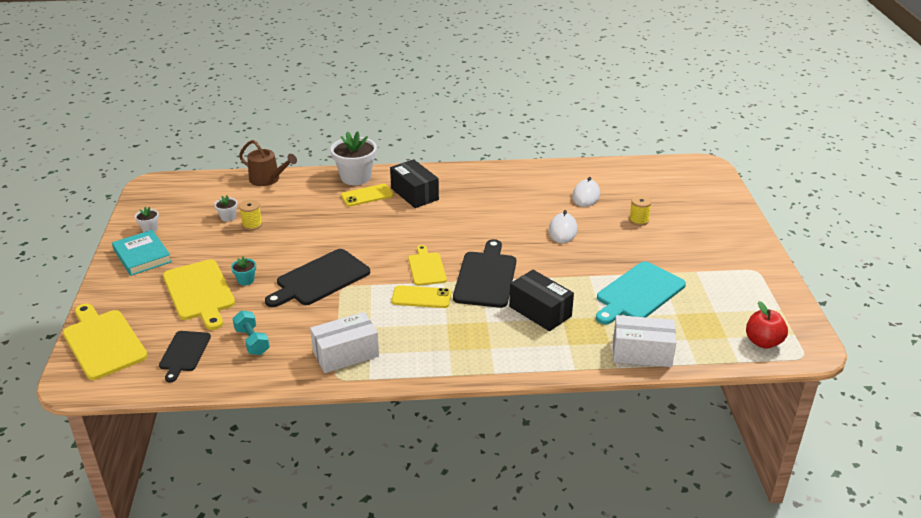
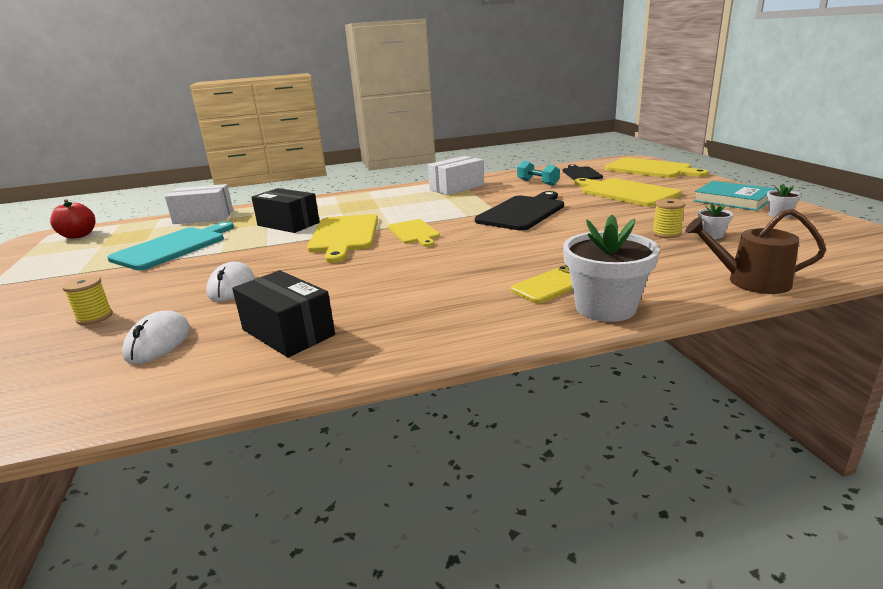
camera: 170 degrees right, 10 degrees down
turquoise flower pot [231,257,256,285] -> none
black box [390,159,439,208] -> black box moved to [232,270,335,358]
yellow phone [391,285,451,308] -> none
black cutting board [453,239,516,308] -> yellow cutting board [307,214,378,263]

